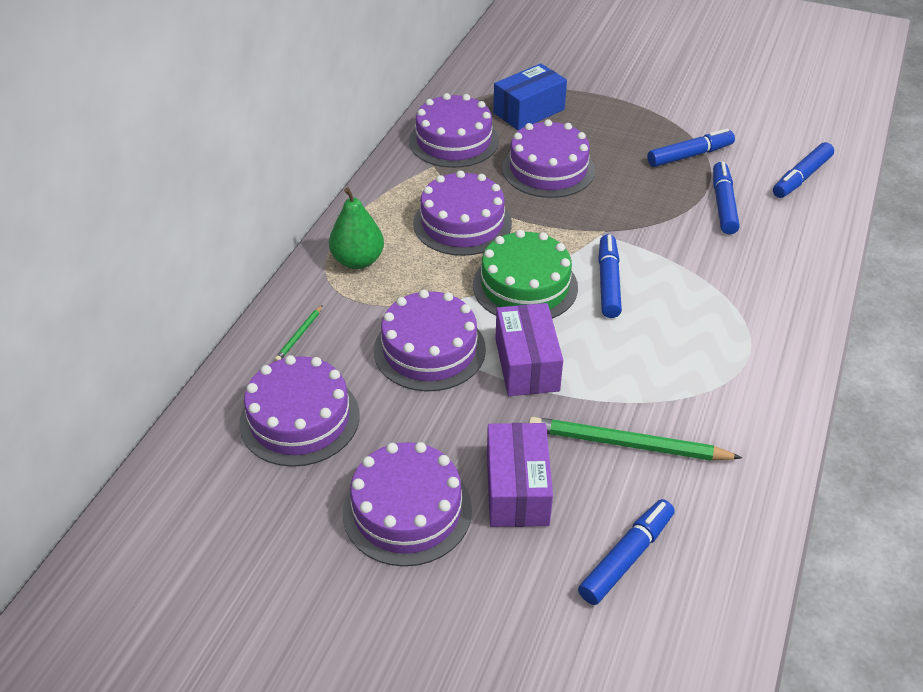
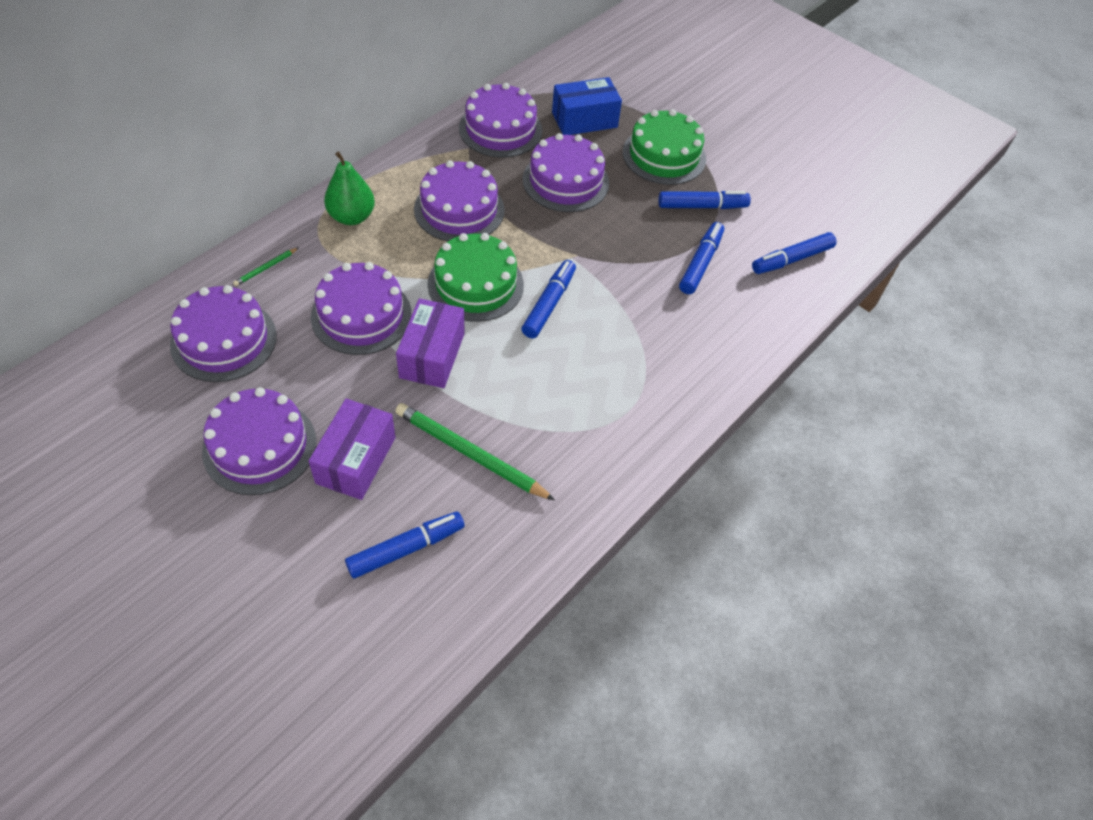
camera: 15 degrees right, 10 degrees up
none -> green cake [623,109,706,185]

